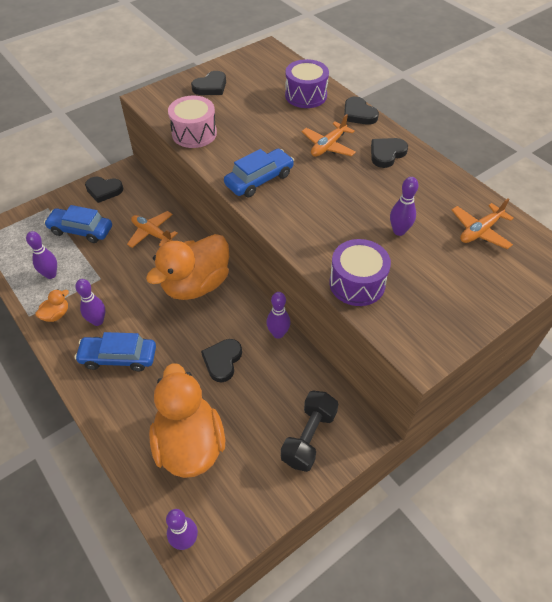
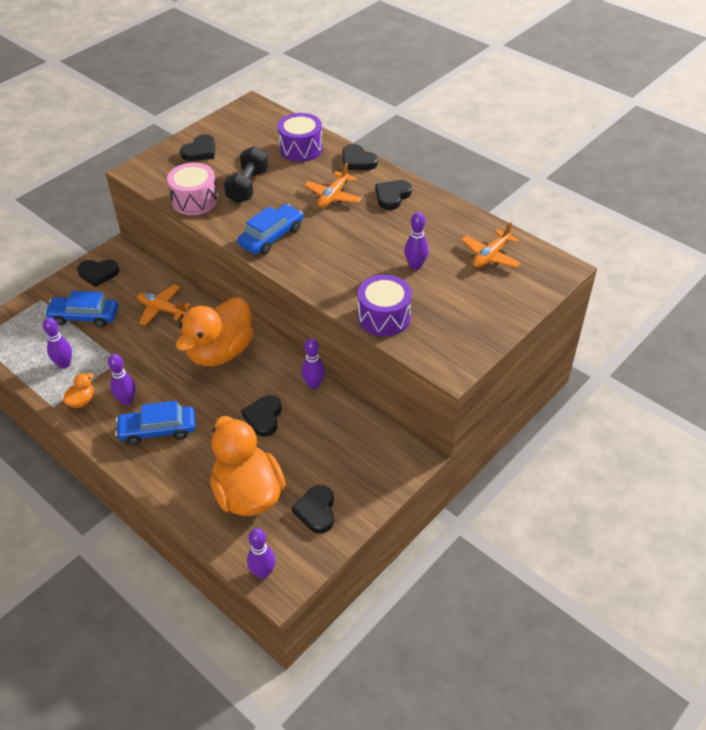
camera: 10 degrees left, 5 degrees down
black dumbbell [281,391,338,472] -> black dumbbell moved to [224,146,268,203]
none -> black heart [292,485,334,533]

